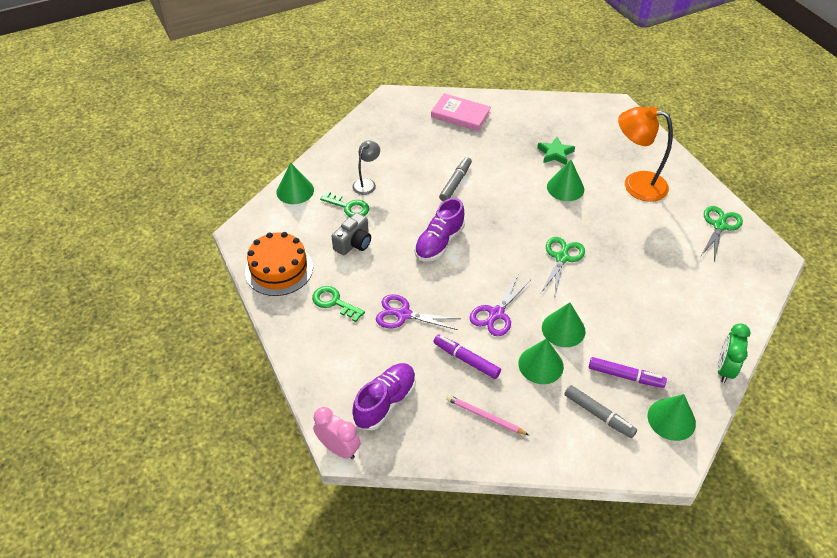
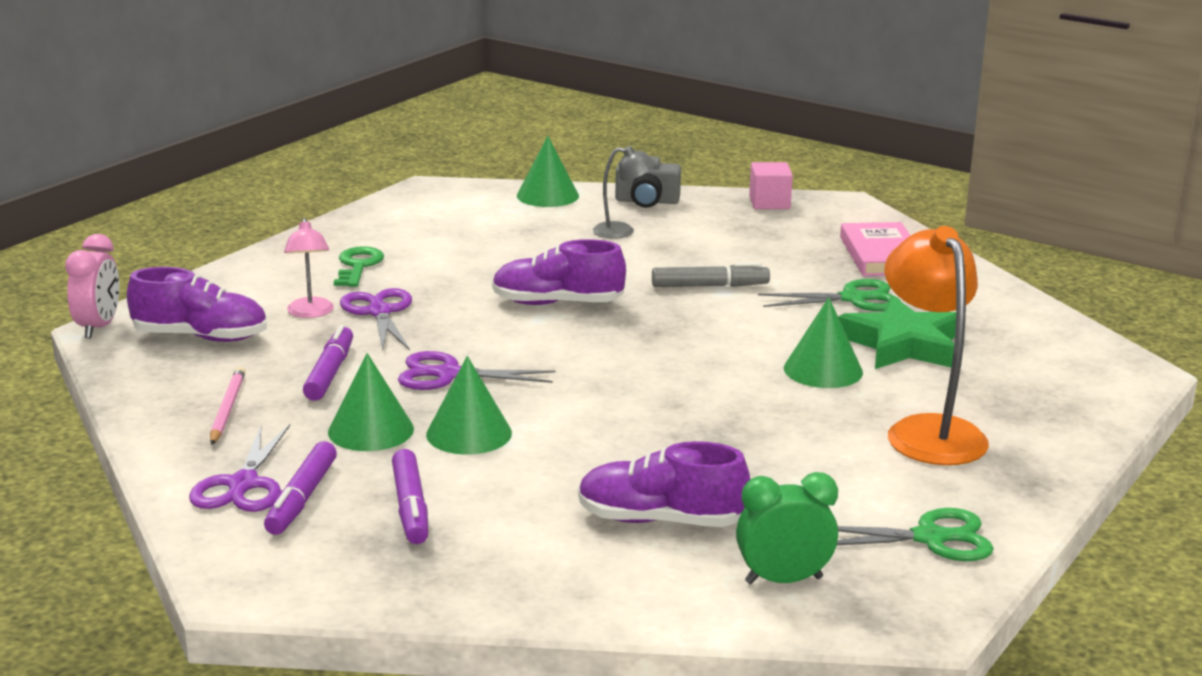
camera: 60 degrees right, 25 degrees down
orange cake [245,232,313,296] -> none
green key [320,191,369,217] -> none
grey camera [331,213,371,255] -> grey camera moved to [615,156,681,208]
green star [537,137,575,165] -> green star [838,296,956,369], size x1.62
green scissors [541,237,585,296] -> green scissors moved to [758,279,901,311]
grey marker [564,385,637,438] -> purple marker [264,441,337,535]
green cone [648,394,696,441] -> none
green clock [717,323,751,383] -> green clock moved to [736,472,838,584]
none -> purple scissors [189,424,290,512]
none -> pink lamp [284,218,334,318]
none -> purple shoe [578,441,750,527]
none -> pink cube [749,162,793,209]

